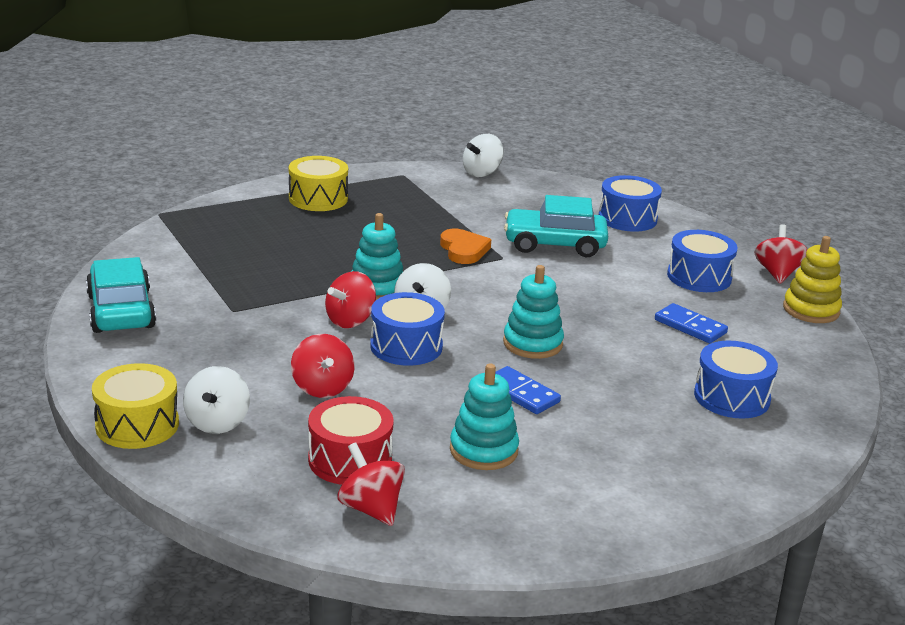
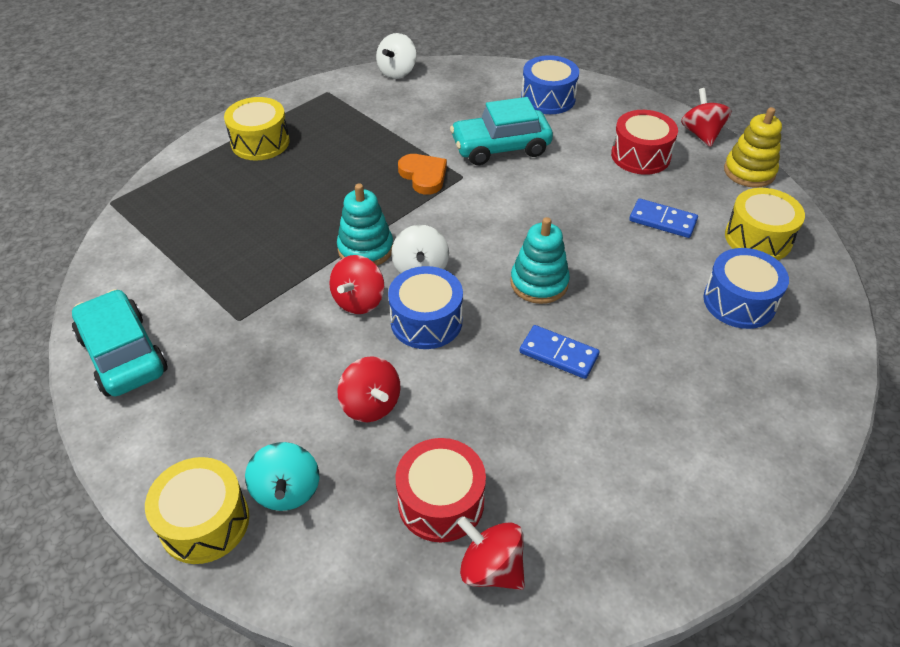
camera: 15 degrees left, 20 degrees up
white spinning top [183,366,250,434] -> turquoise spinning top [245,442,319,511]
turquoise stacking toy [450,363,519,470] -> none
blue drum [667,230,738,292] -> red drum [611,110,678,175]
none -> yellow drum [725,188,805,260]

